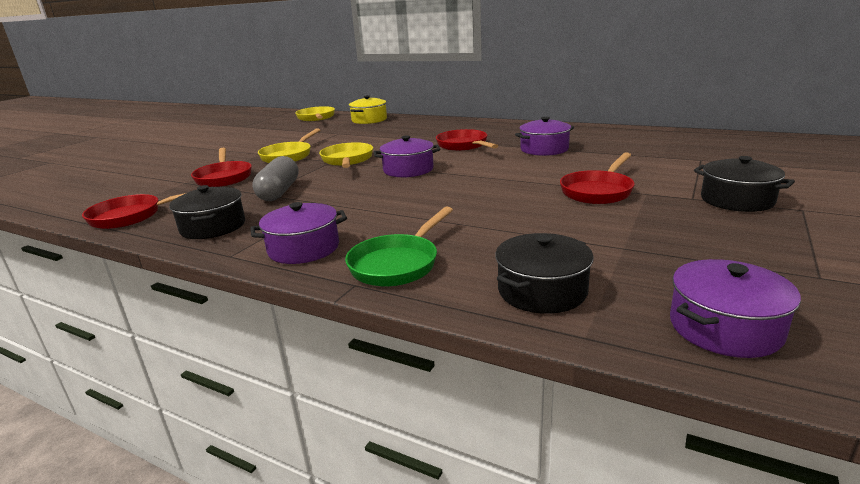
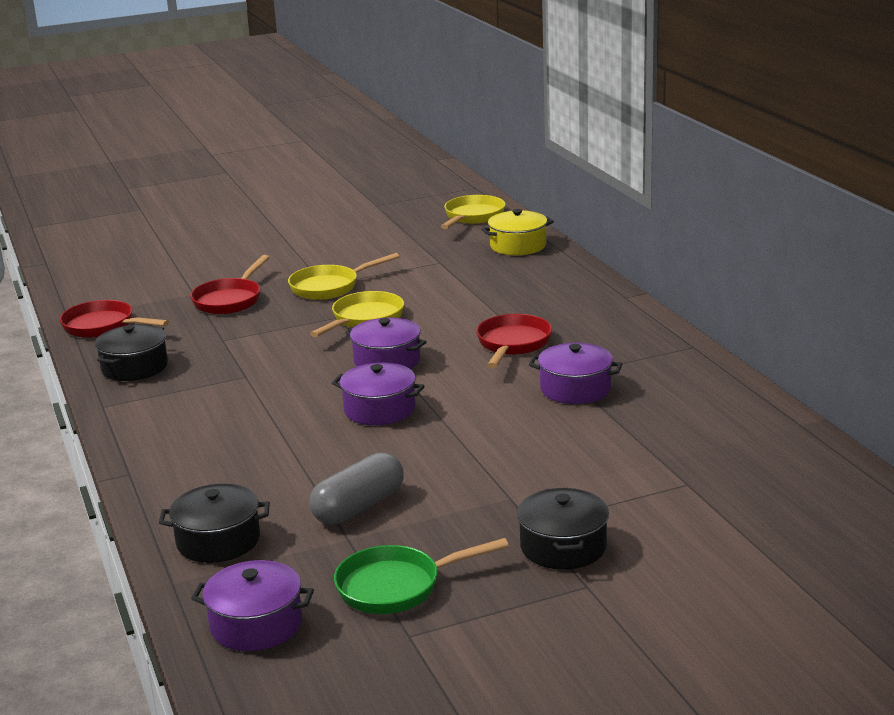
camera: 40 degrees right, 0 degrees up
purple pot [251,202,347,264] -> purple pot moved to [332,362,425,425]
grey capsule [252,156,299,201] -> grey capsule moved to [309,452,404,525]
green pan [345,206,453,286] -> green pan moved to [334,538,509,614]
red pan [560,152,635,204] -> none

